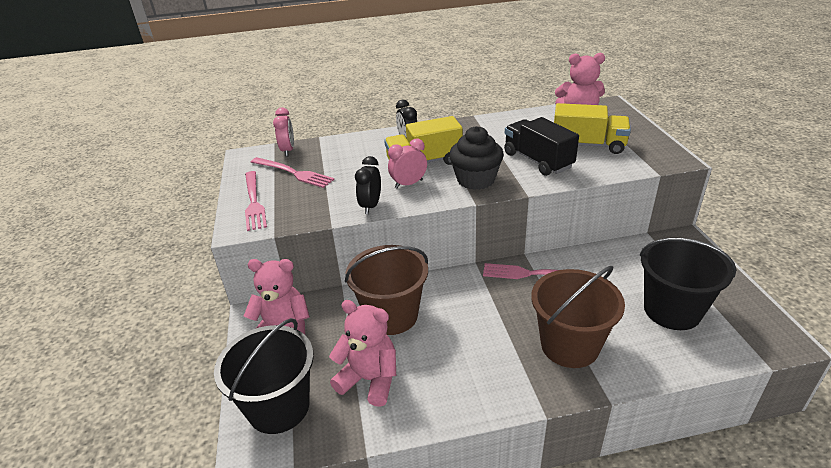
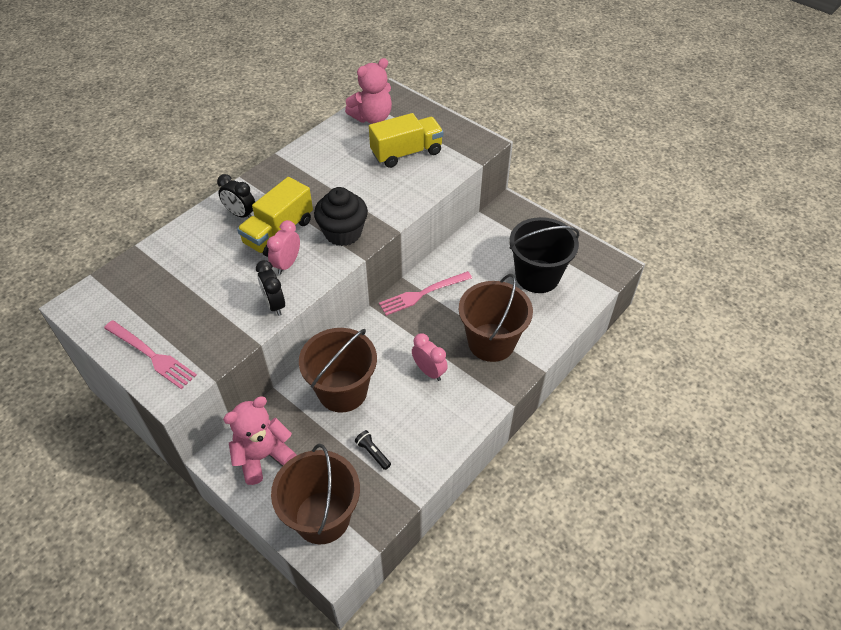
camera: 40 degrees left, 15 degrees up
black bucket [214,318,314,434] -> brown bucket [271,444,360,544]
pink fork [251,157,335,188] -> none
pink clock [273,107,294,157] -> pink clock moved to [412,333,448,381]
pink teddy bear [329,300,396,407] -> black flashlight [355,430,391,470]
black truck [504,117,579,176] -> none

